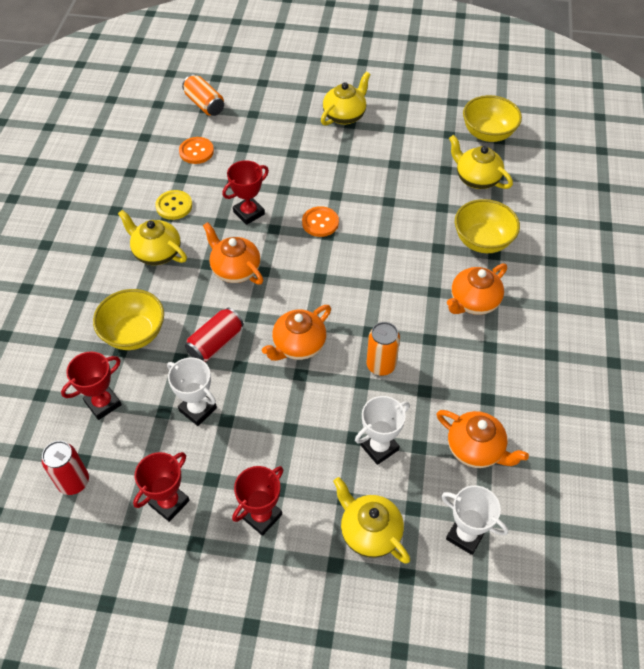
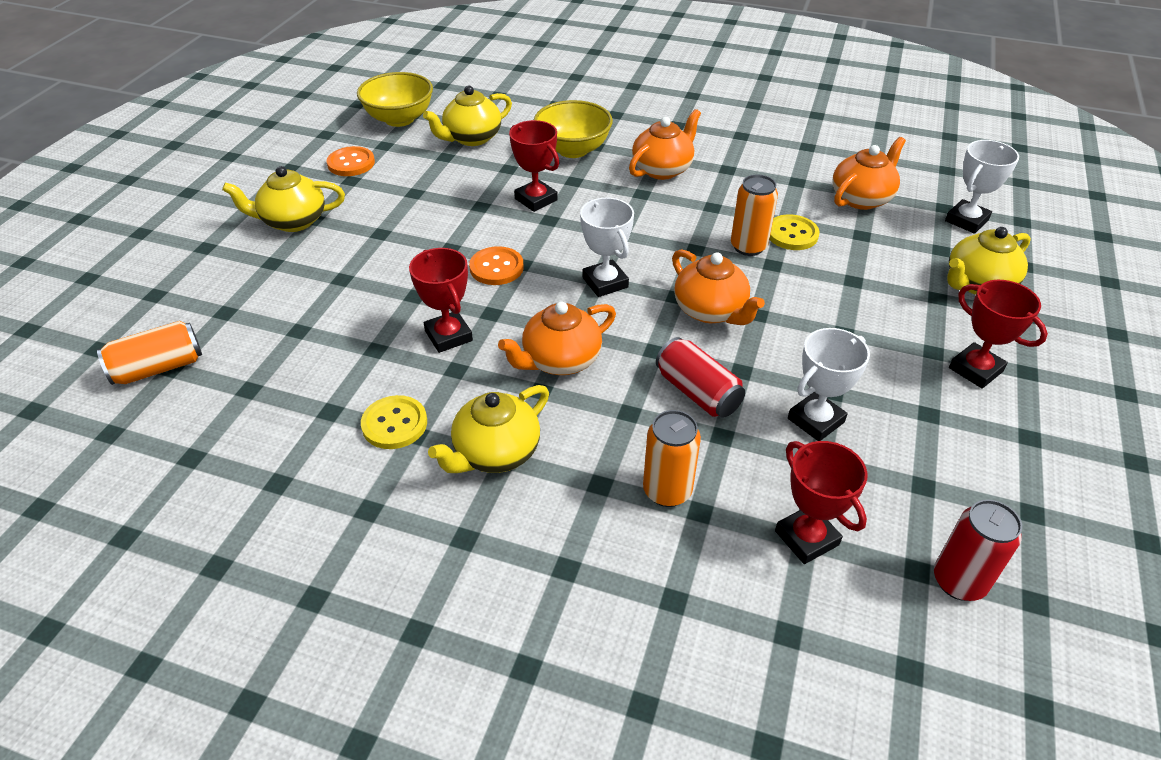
camera: 80 degrees left, 10 degrees down
yellow bowl [93,289,164,350] -> orange can [643,410,701,507]
red trophy [133,452,190,522] -> red trophy moved to [509,120,559,212]
orange button [179,137,214,164] -> orange button moved to [327,146,375,176]
yellow teapot [321,72,371,126] -> yellow teapot turned 60 degrees counterclockwise [222,166,345,232]
white trophy [355,396,410,465] -> white trophy moved to [580,198,634,297]
orange teapot [447,264,507,315] -> orange teapot turned 105 degrees counterclockwise [629,109,701,180]
none -> yellow button [769,214,820,250]

